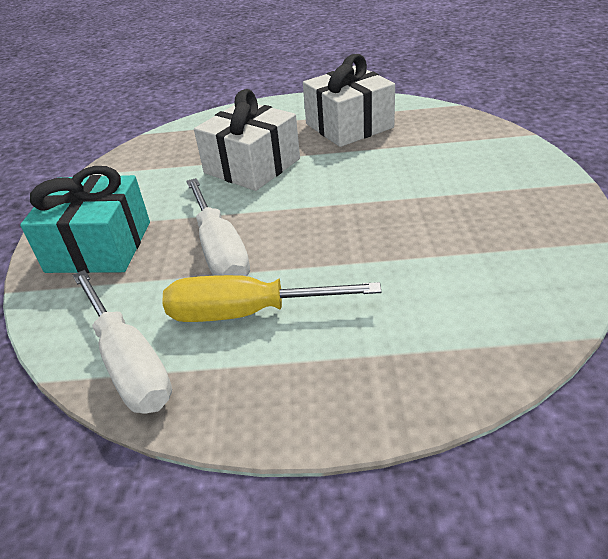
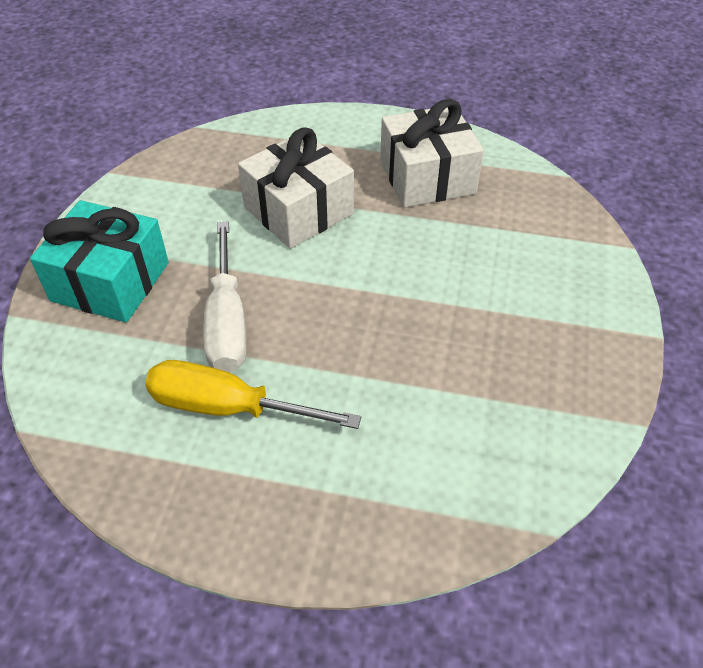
camera: 10 degrees right, 10 degrees up
white screwdriver [73,270,172,414] -> none

